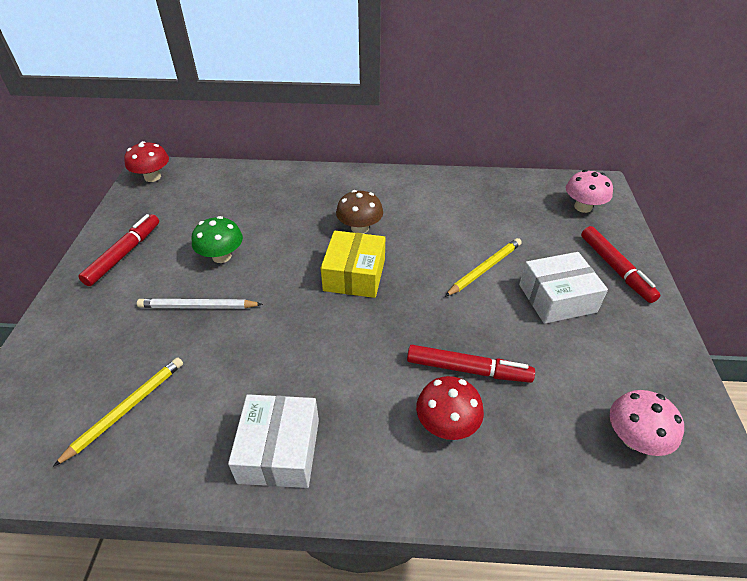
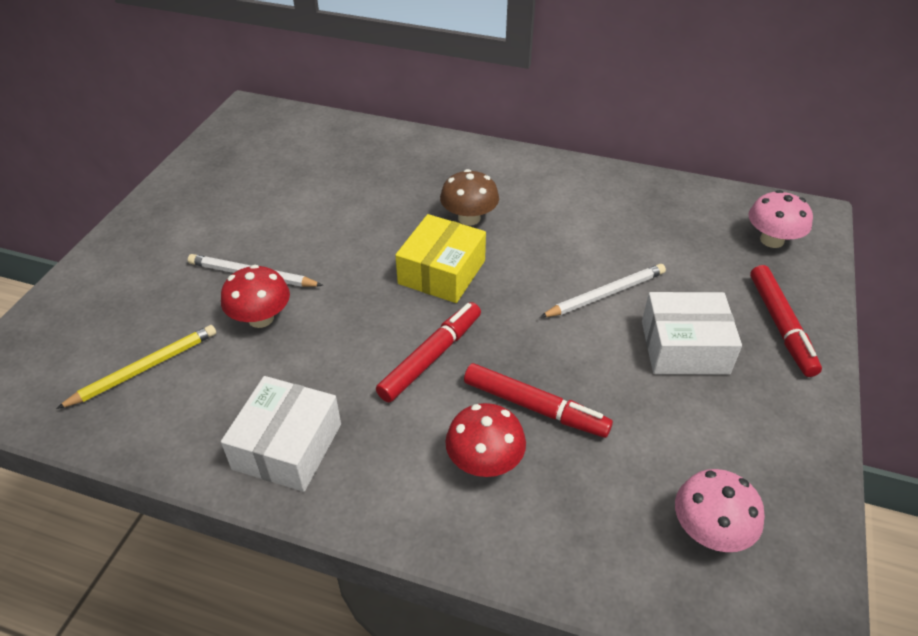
camera: 15 degrees right, 0 degrees up
red marker [78,214,159,286] -> red marker moved to [376,302,481,402]
red mushroom [124,141,169,182] -> red mushroom moved to [221,265,290,328]
green mushroom [192,216,243,263] -> none
yellow pencil [445,238,522,297] -> white pencil [540,264,666,318]

